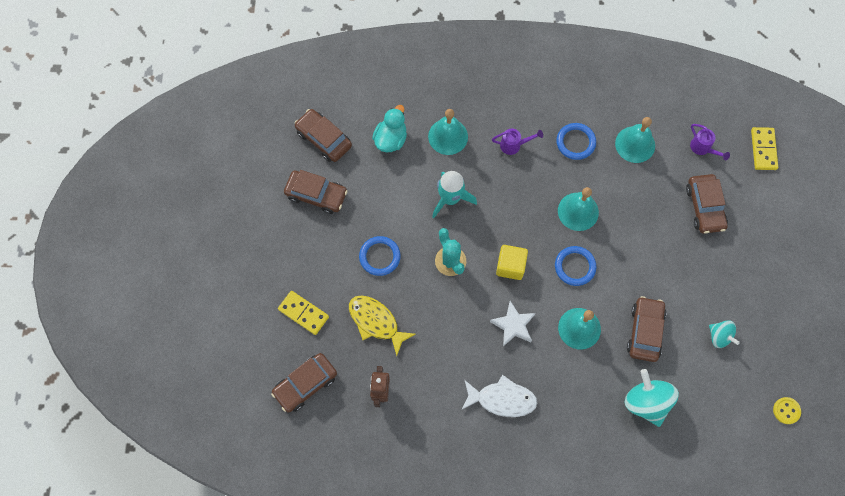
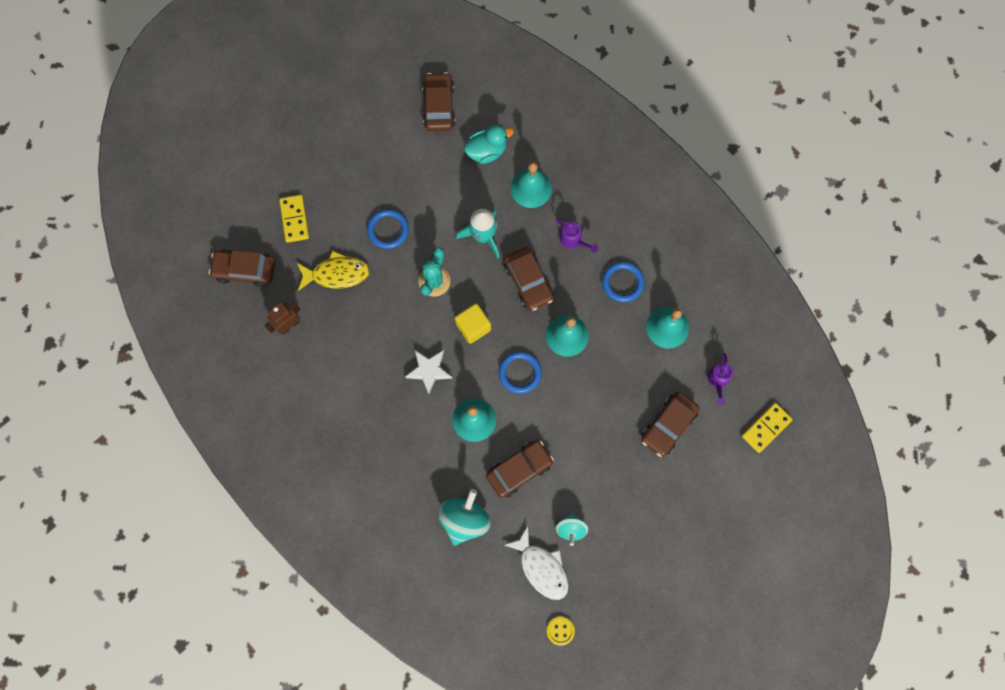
camera: 45 degrees right, 5 degrees up
brown car [284,170,348,214] -> brown car moved to [504,247,554,311]
yellow fish [349,295,415,356] -> yellow fish turned 90 degrees clockwise [297,251,370,291]
white fish [461,375,537,417] -> white fish moved to [505,526,569,600]

